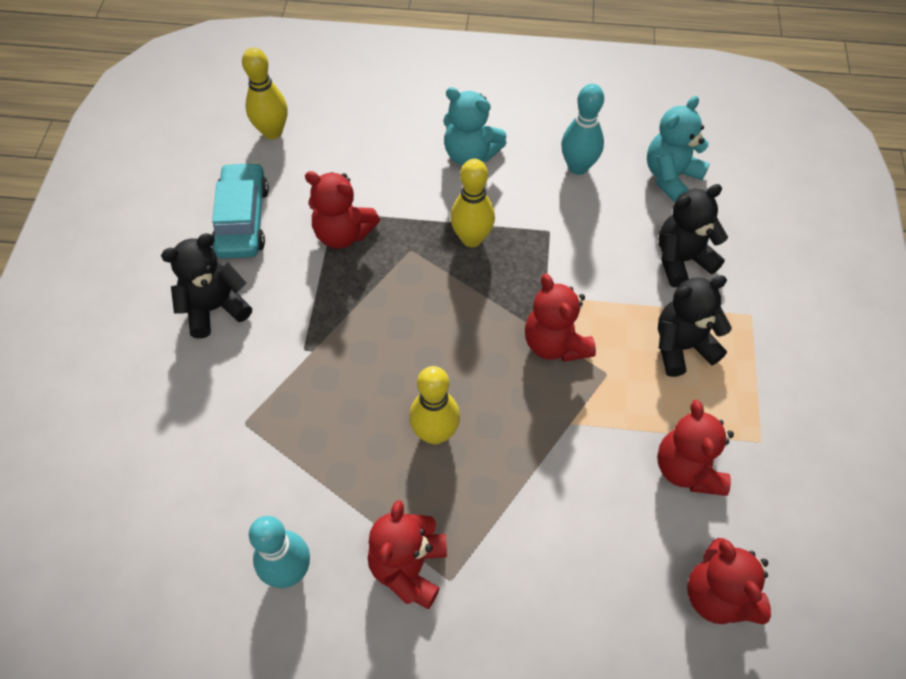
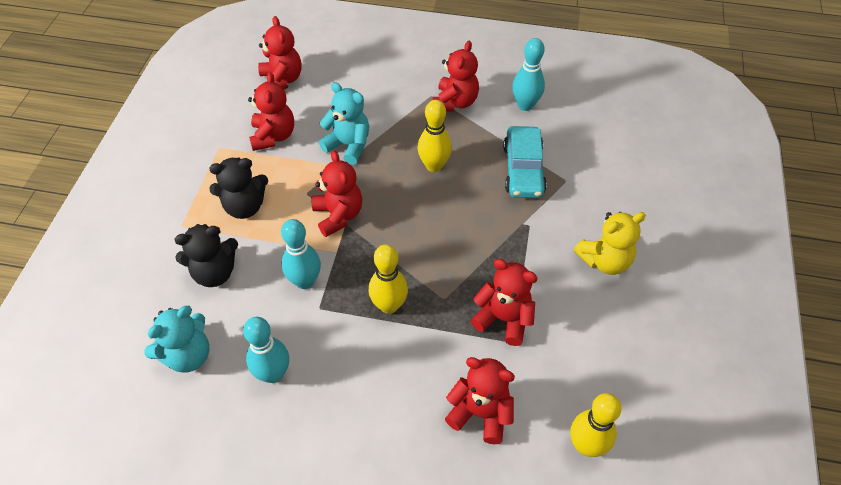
camera: 175 degrees left, 5 degrees down
black teddy bear [161,233,252,339] -> yellow teddy bear [574,212,646,275]
turquoise car [212,162,269,259] -> turquoise car moved to [503,126,547,198]
turquoise teddy bear [443,87,506,166] -> turquoise teddy bear moved to [319,82,369,165]
none -> turquoise bowling pin [281,219,321,289]
none -> red teddy bear [445,357,515,444]

